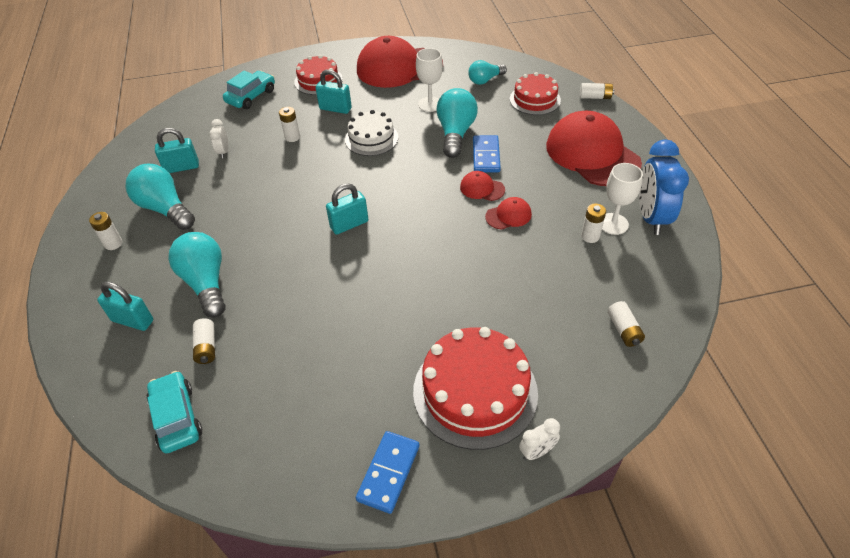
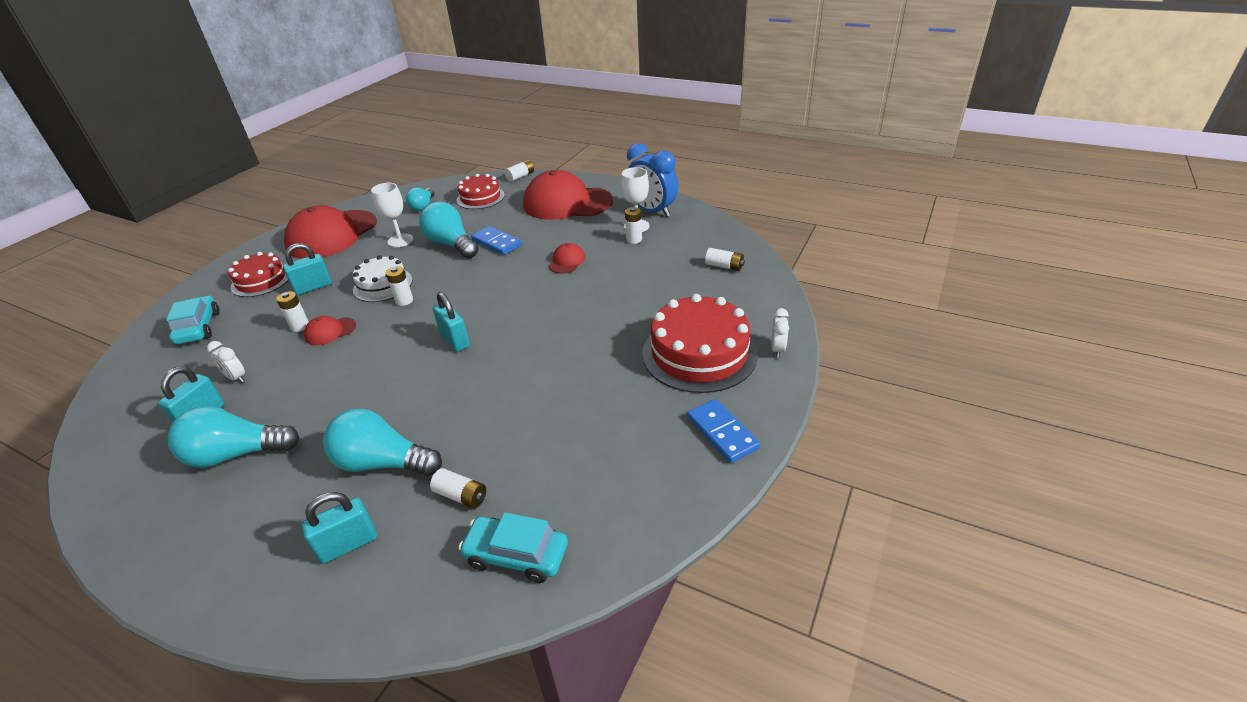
camera: 50 degrees left, 10 degrees down
white battery [89,212,122,250] -> white battery moved to [386,266,413,306]
turquoise padlock [326,183,368,235] -> turquoise padlock turned 45 degrees counterclockwise [433,292,470,352]
red cap [460,171,505,201] -> red cap moved to [304,316,356,345]

